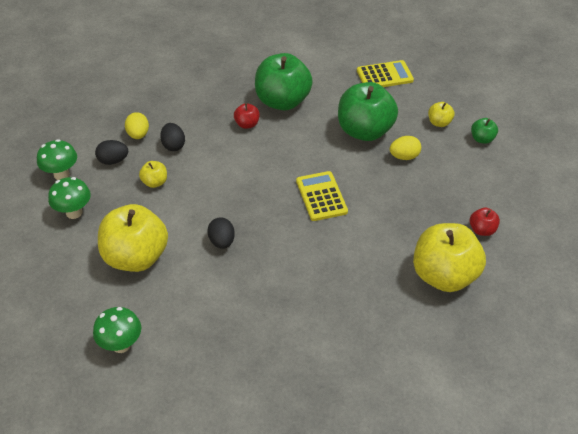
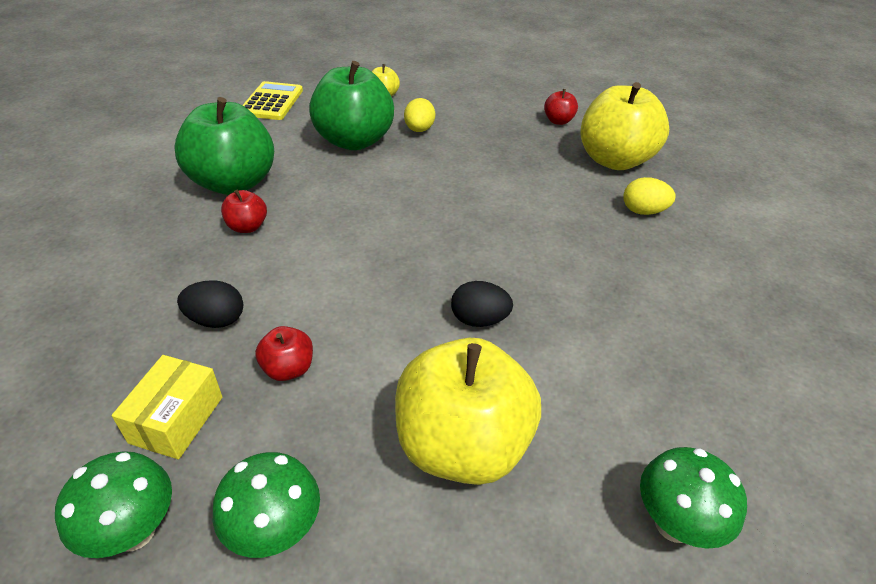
camera: 70 degrees left, 5 degrees down
black egg [95,140,128,165] -> yellow box [112,355,222,459]
yellow egg [125,112,149,139] -> yellow egg moved to [623,177,675,215]
yellow apple [139,161,167,188] -> red apple [255,326,313,381]
yellow calculator [296,171,348,221] -> none
green apple [471,118,498,144] -> none

